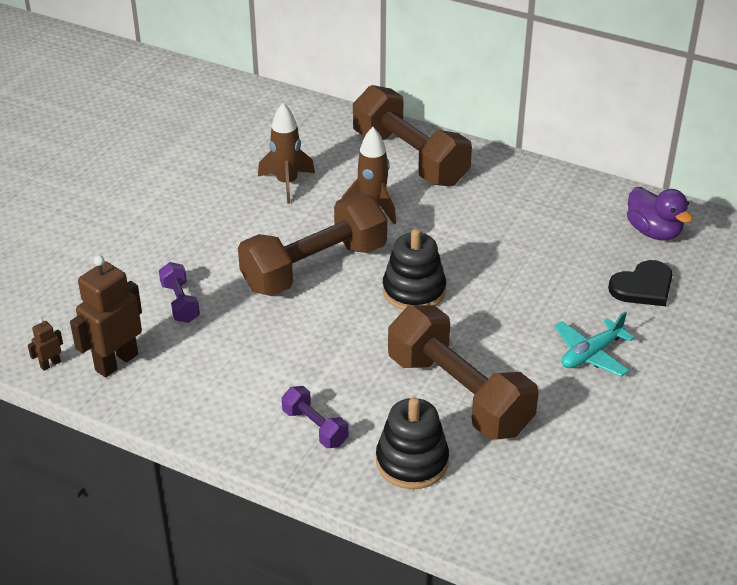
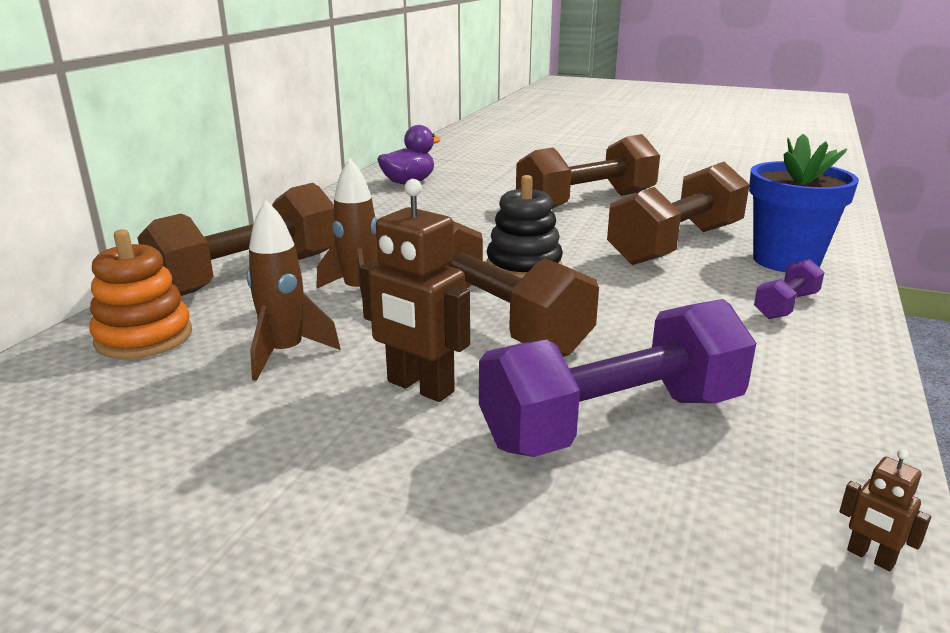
camera: 95 degrees left, 15 degrees down
brown robot [70,255,142,377] -> brown robot moved to [360,179,470,402]
purple dumbbell [159,262,200,323] -> purple dumbbell [479,299,756,457], size x2.21
black stacking toy [376,397,449,489] -> blue flower pot [749,134,859,272]
turquoise plane [554,312,635,377] -> brown dumbbell [516,134,660,209]
black heart [608,260,673,306] -> none
none -> orange stacking toy [90,229,192,359]

